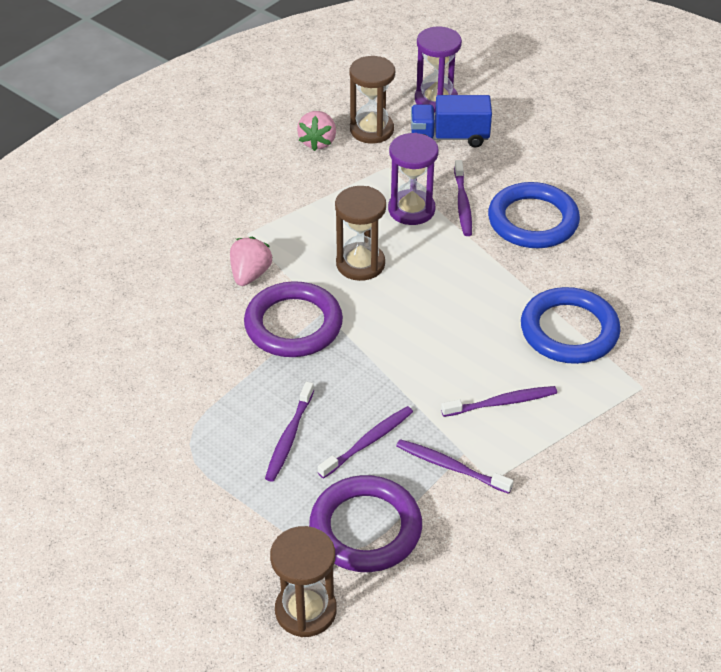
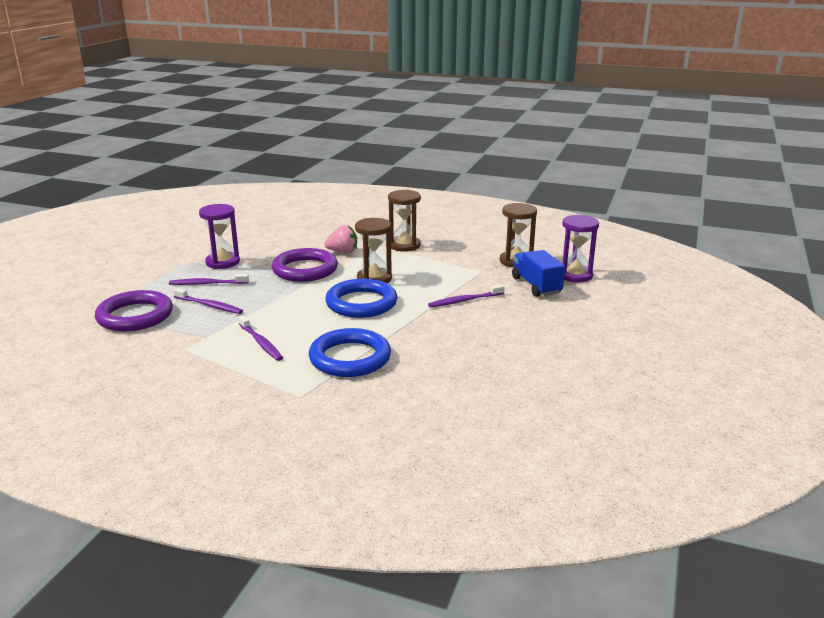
camera: 70 degrees right, 20 degrees down
brown hourglass [270,526,337,637] -> brown hourglass moved to [388,190,421,252]
pink strawberry [297,111,336,151] -> none
purple hourglass [388,133,439,225] -> purple hourglass moved to [199,204,240,269]
purple toothbrush [396,439,514,494] -> none
blue ring [488,182,580,248] -> blue ring moved to [325,279,397,318]

